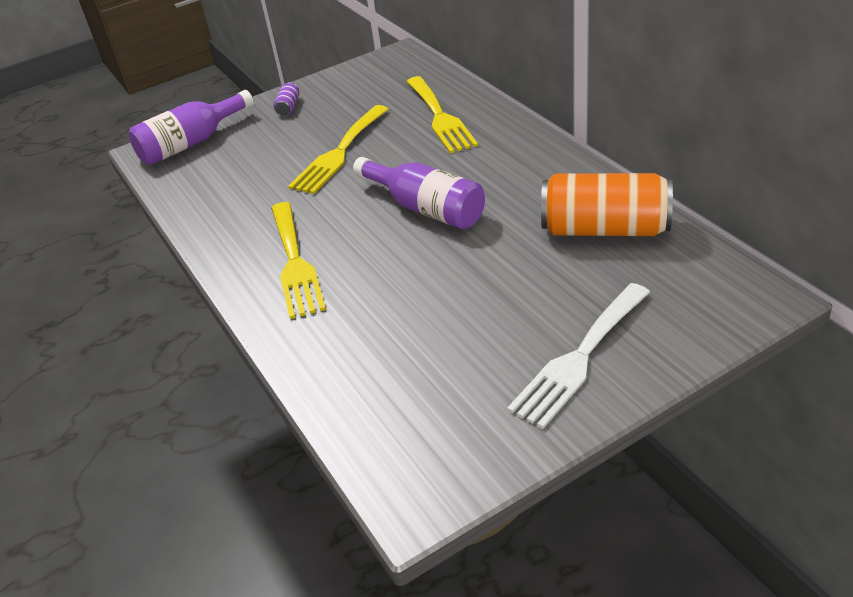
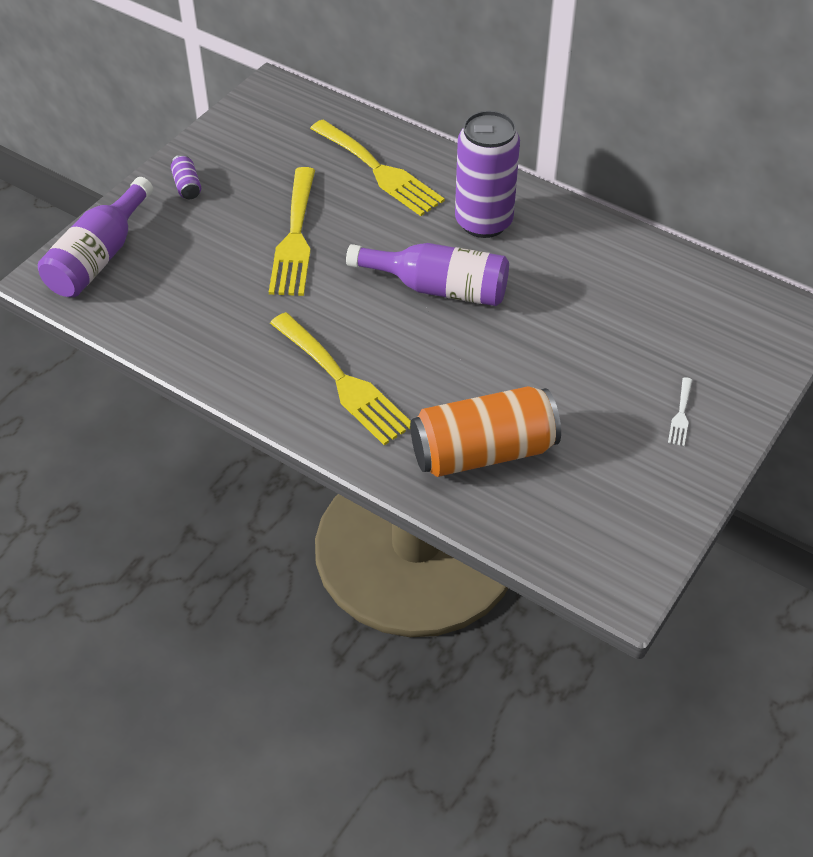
camera: 30 degrees left, 10 degrees up
white fork [507,283,650,429] -> white fork [668,377,692,446], size x0.43
orange can [541,173,673,236] -> orange can moved to [410,386,561,477]
none -> purple can [455,111,520,238]

